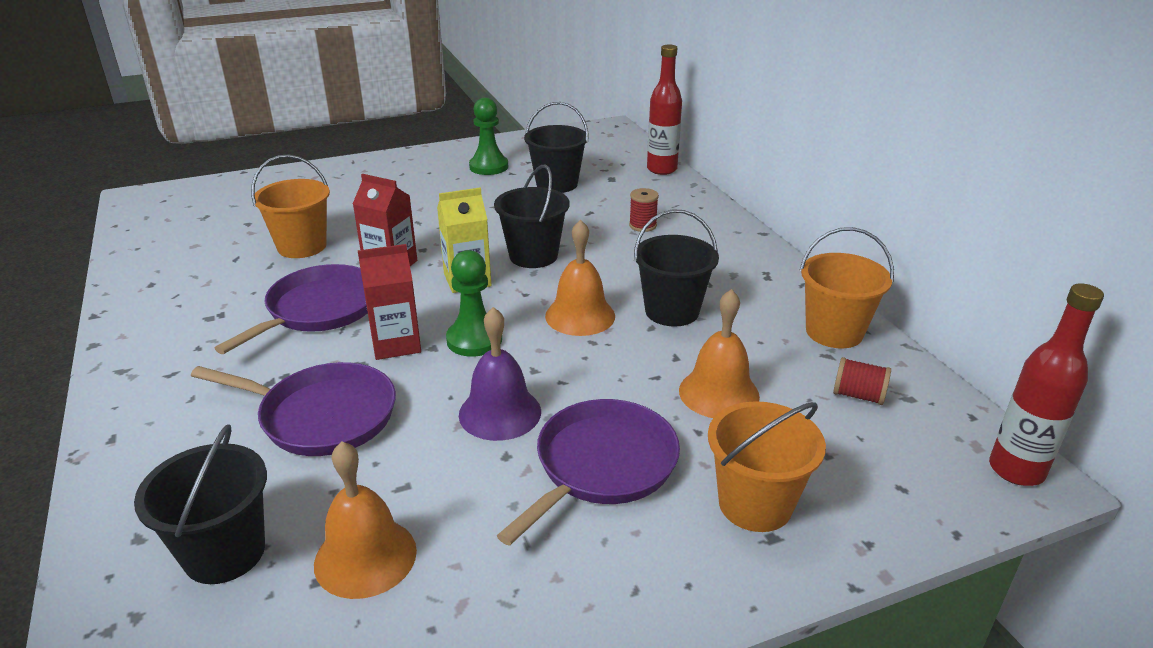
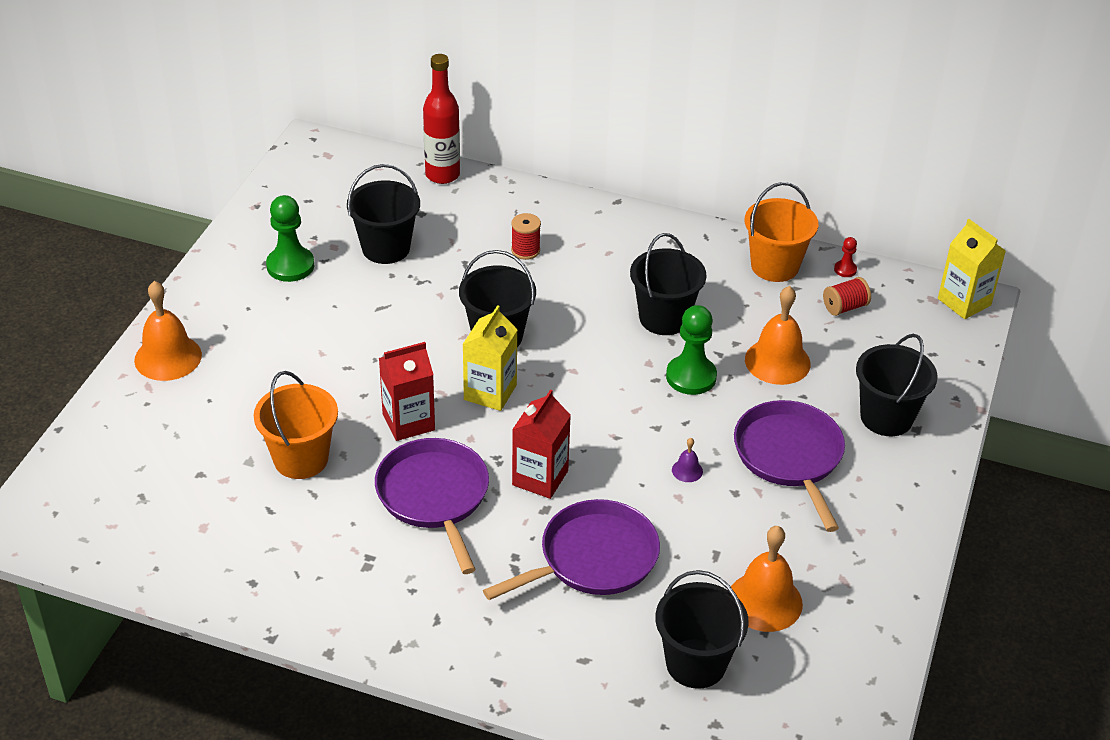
camera: 50 degrees left, 10 degrees up
green pawn [446,250,502,357] -> green pawn moved to [666,305,717,395]
purple bell [459,307,541,441] -> purple bell [672,438,703,482], size x0.44
orange bell [545,219,615,336] -> orange bell moved to [134,281,202,381]
orange bucket [708,401,826,532] -> black bucket [856,334,938,436]
red bottle [989,284,1104,486] -> yellow carton [938,219,1006,319]
none -> red pawn [834,237,857,277]

